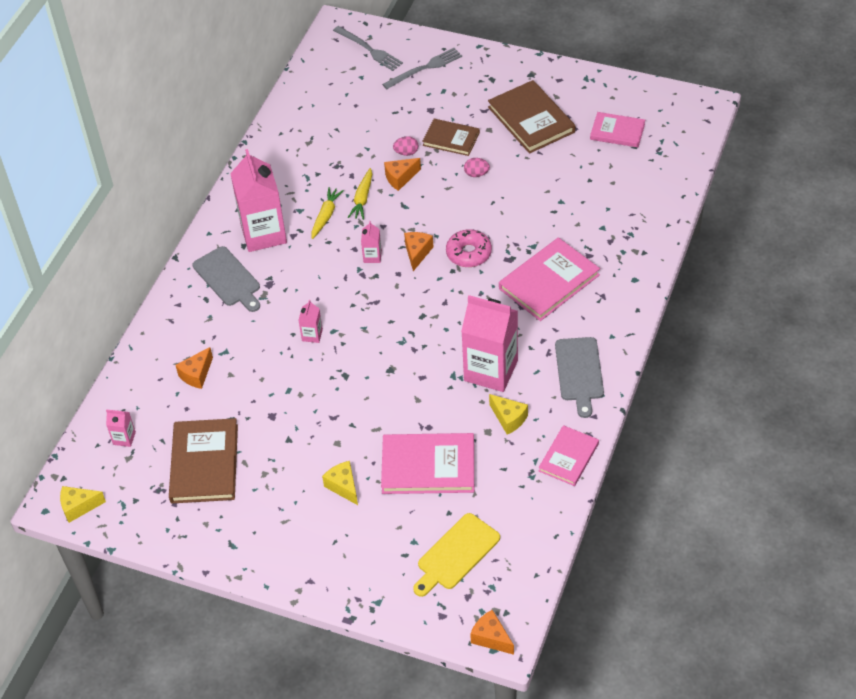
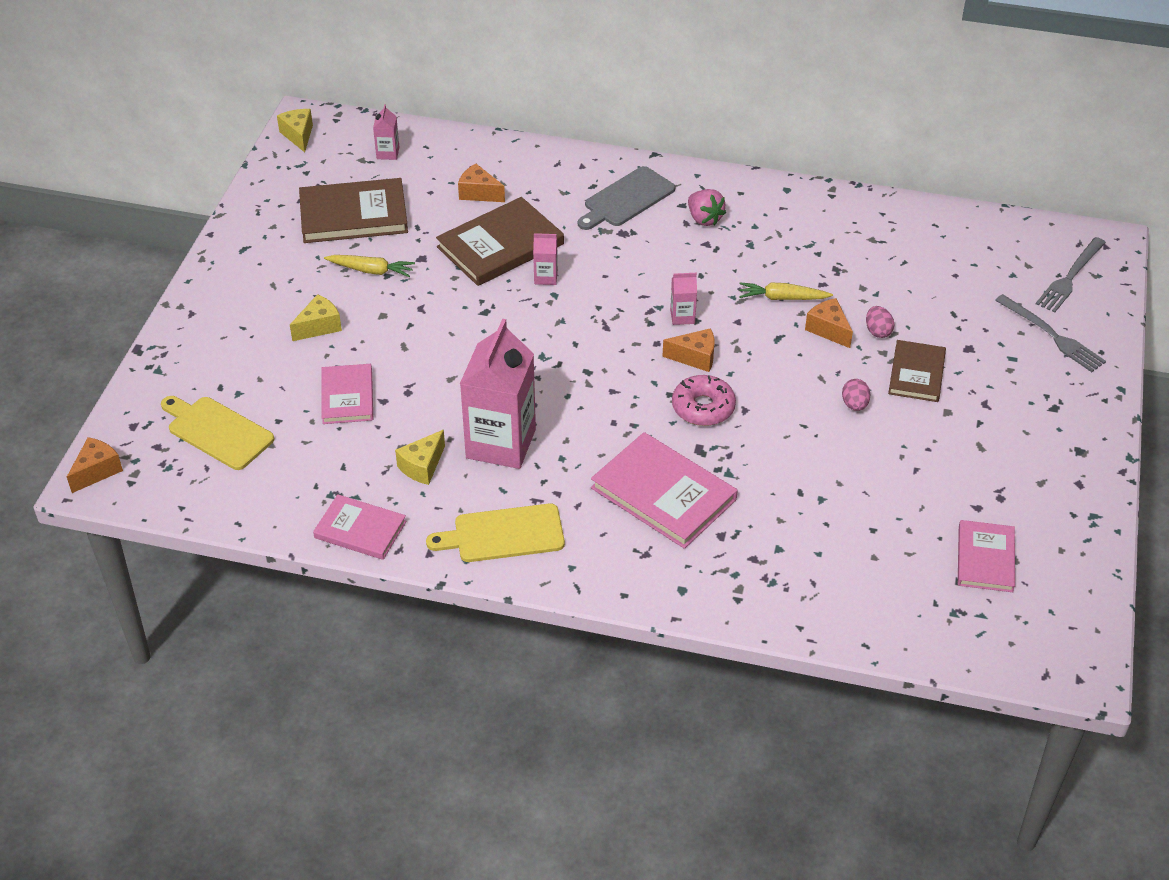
camera: 80 degrees right, 5 degrees down
pink carton [230,149,287,252] -> pink strawberry [688,189,726,226]
yellow carrot [311,187,344,239] -> yellow carrot moved to [324,255,415,277]
pink book [381,433,474,494] -> pink book [321,364,373,424], size x0.62
brown book [488,80,575,154] -> brown book moved to [436,197,564,286]
grey cutting board [555,337,604,418] -> yellow cutting board [426,504,565,562]

